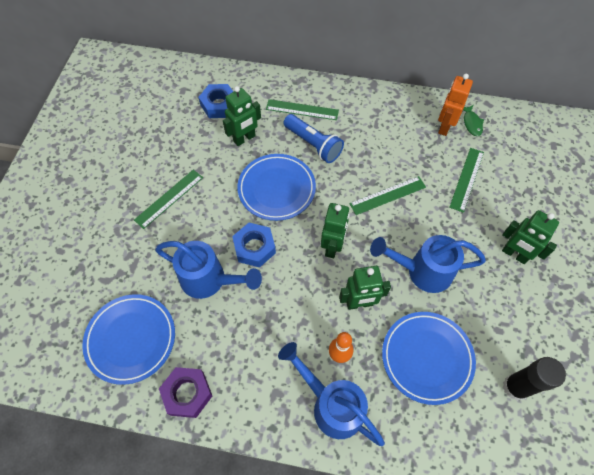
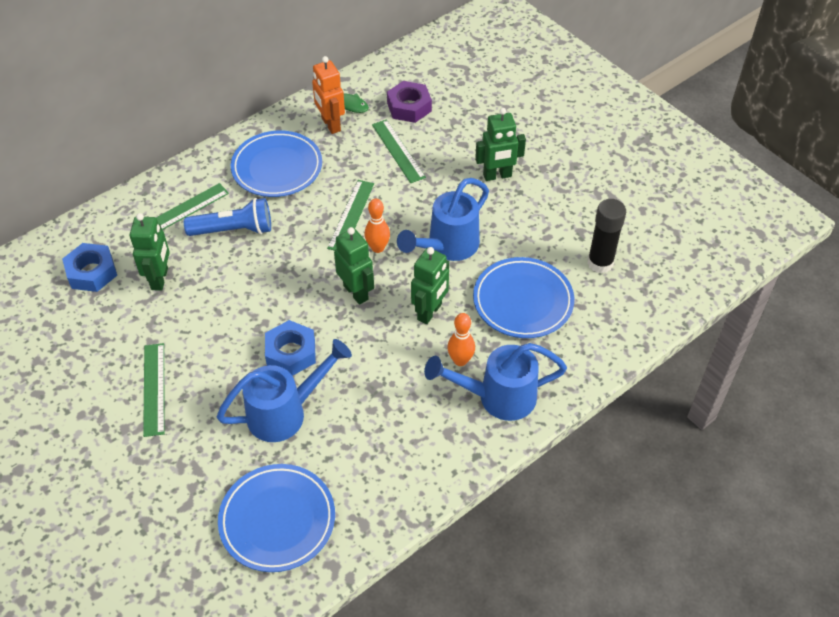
camera: 50 degrees left, 10 degrees down
purple nut [159,367,212,418] -> purple nut moved to [387,81,432,123]
blue plate [237,154,316,221] -> blue plate moved to [231,130,322,197]
none -> orange bowling pin [364,199,390,253]

